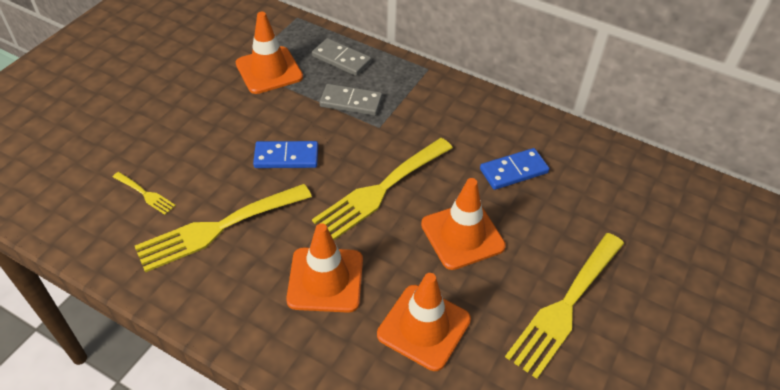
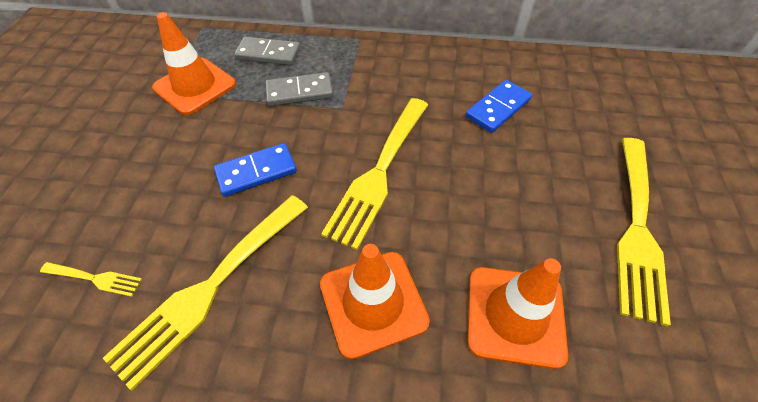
camera: 20 degrees left, 5 degrees up
orange traffic cone [421,178,506,270] -> none

